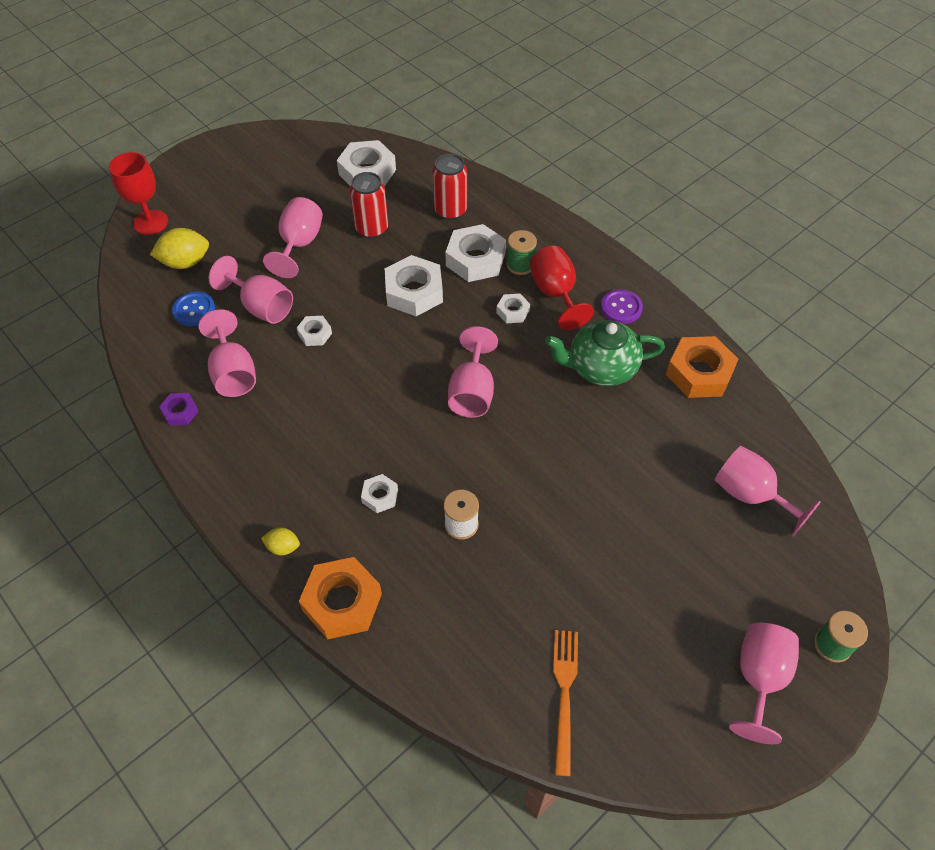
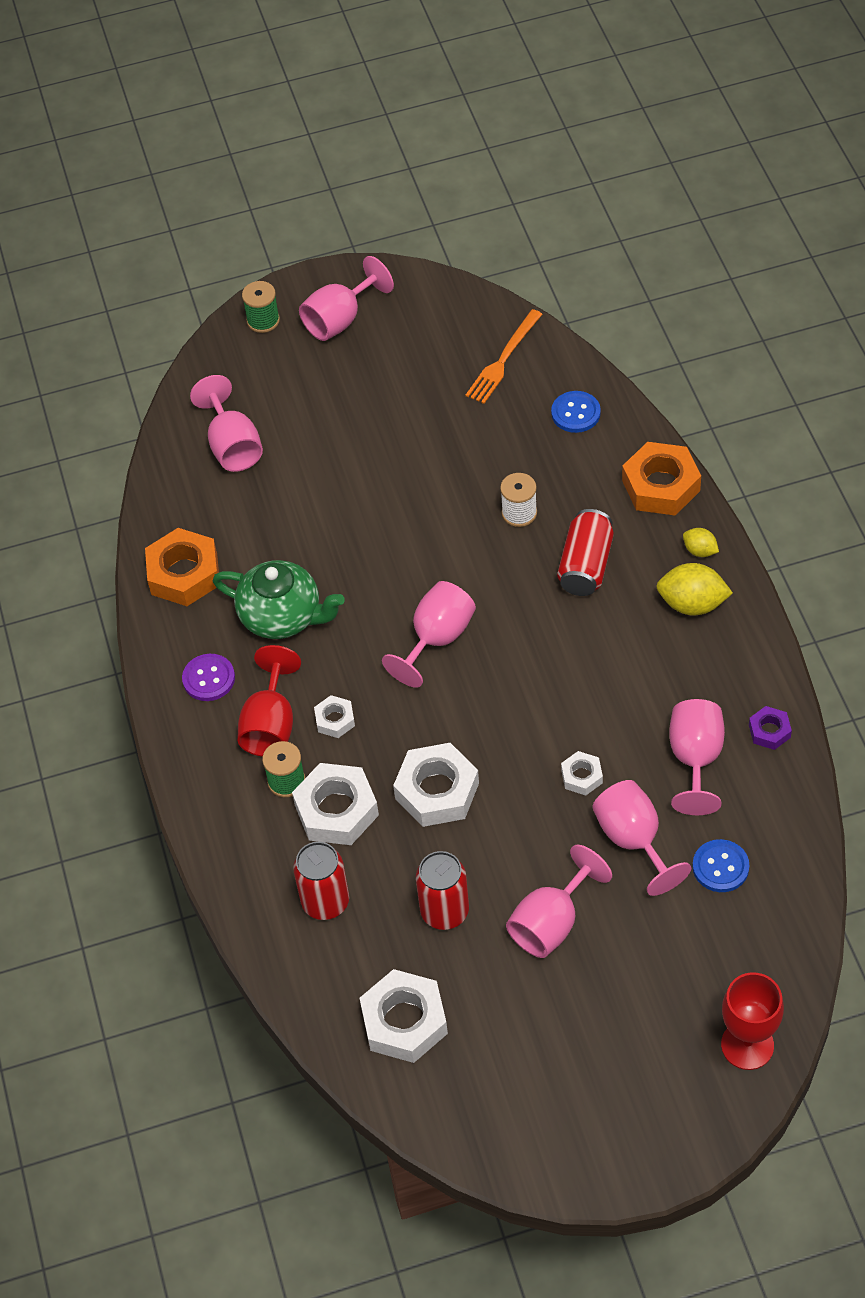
camera: 150 degrees left, 0 degrees up
yellow lemon [150,228,209,269] -> yellow lemon moved to [656,563,733,615]
white nut [361,474,398,513] -> red can [557,509,614,596]
none -> blue button [551,391,601,433]

